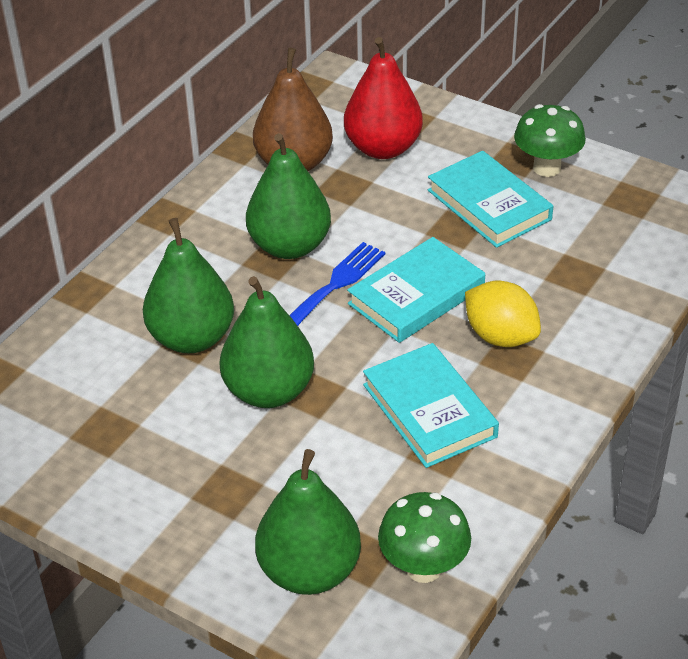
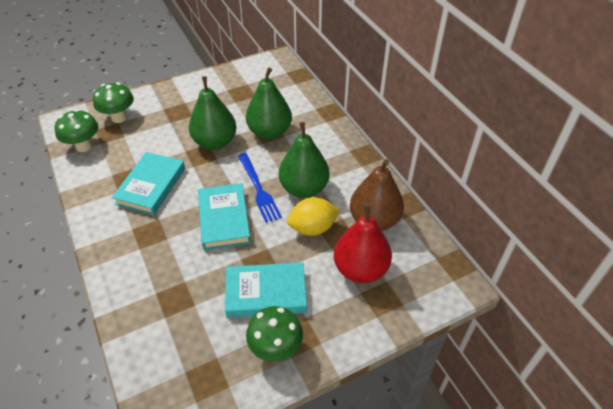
camera: 120 degrees right, 5 degrees up
green pear [255,449,361,595] -> green mushroom [93,82,134,123]
turquoise book [363,343,499,468] -> turquoise book turned 75 degrees counterclockwise [112,152,185,215]
yellow lemon [465,281,541,347] -> yellow lemon moved to [287,197,340,236]

